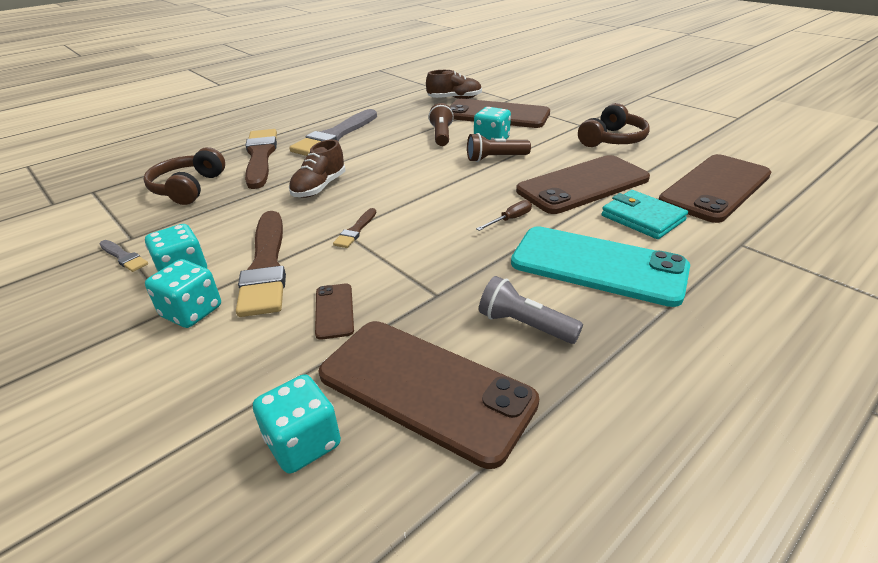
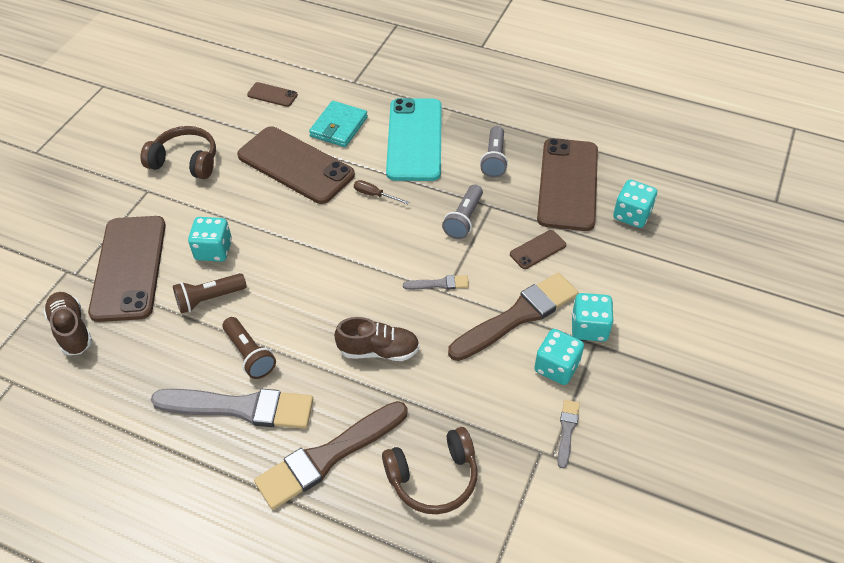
camera: 115 degrees left, 15 degrees up
brown brush [333,208,376,248] -> grey brush [403,275,469,290]
brown flashlight [467,133,531,162] -> brown flashlight moved to [223,317,276,379]
brown phone [659,154,771,223] -> brown phone [247,82,298,107], size x0.44
none -> grey flashlight [442,184,483,239]

